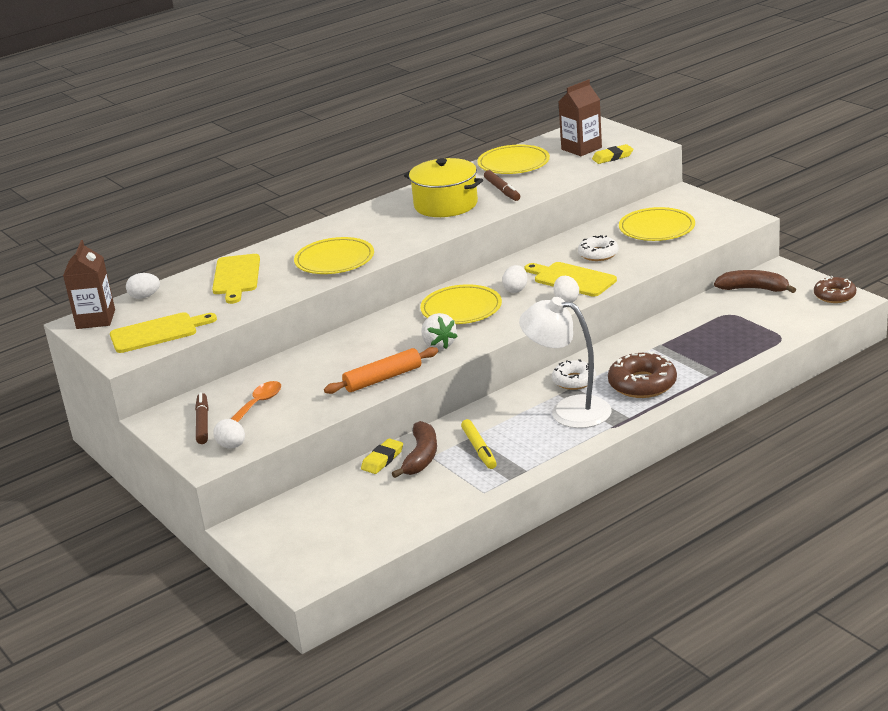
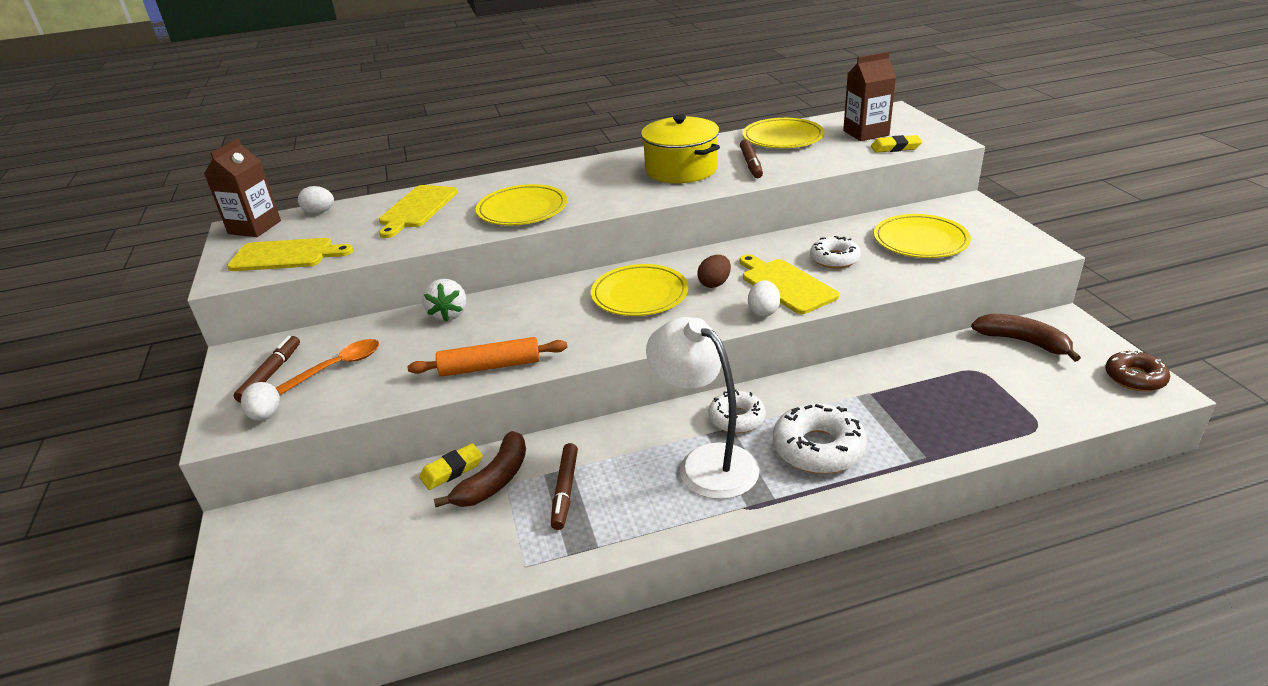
camera: 20 degrees right, 5 degrees up
white strawberry [421,313,458,350] -> white strawberry moved to [423,279,466,322]
yellow marker [461,419,497,469] -> brown marker [551,443,578,530]
white egg [502,265,528,293] -> brown egg [697,255,731,288]
brown donut [608,351,677,398] -> white donut [773,403,867,474]

